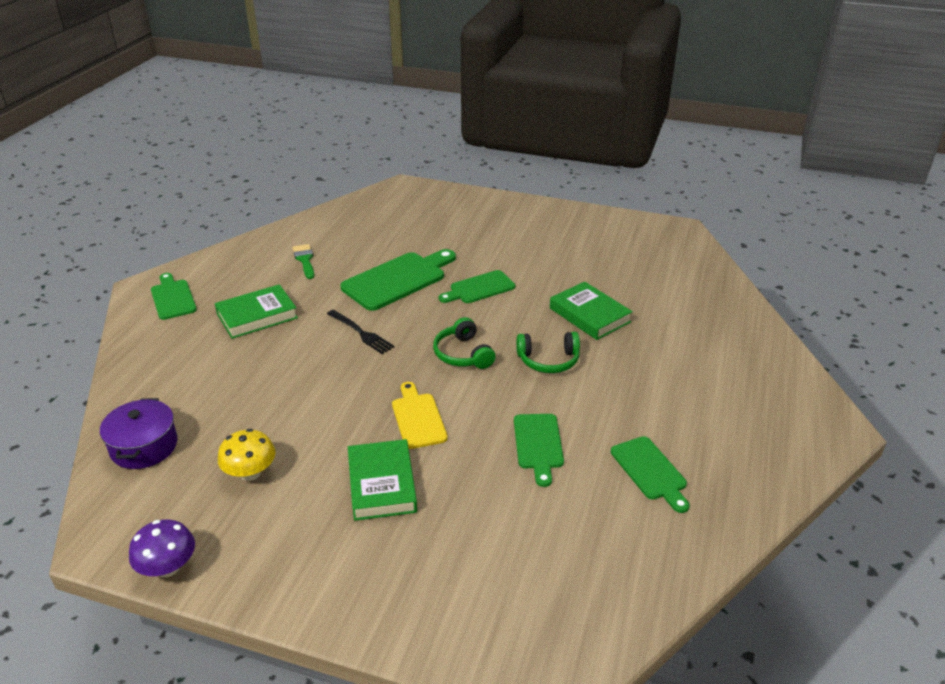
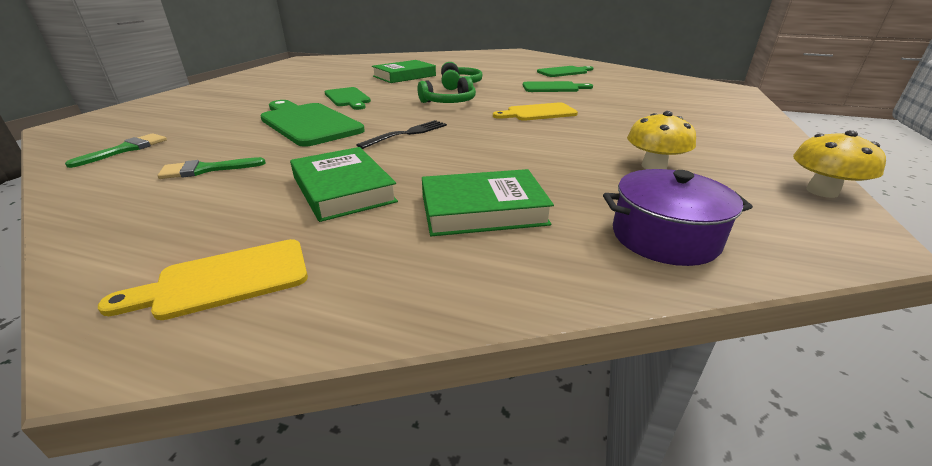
camera: 90 degrees left, 5 degrees down
purple mushroom [129,519,195,577] -> yellow mushroom [793,130,886,198]
green cutting board [151,273,197,320] -> yellow cutting board [98,239,308,320]
green book [348,439,417,521] -> green book moved to [422,169,554,236]
none -> green brush [65,133,167,168]

